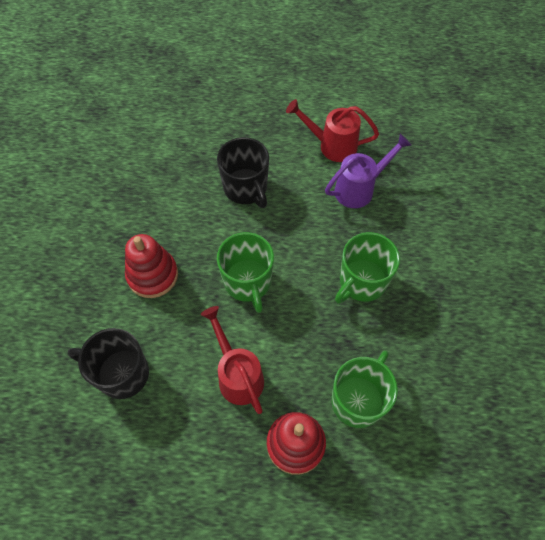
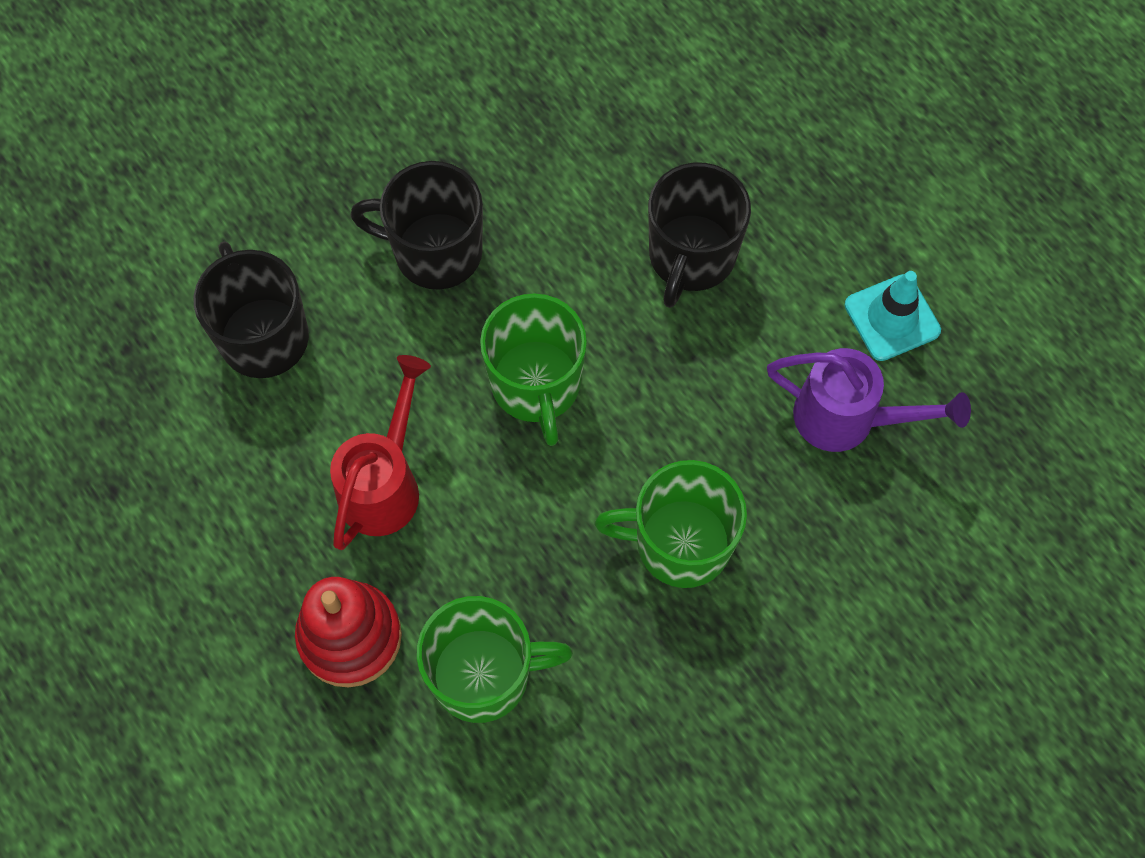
camera: 50 degrees right, 5 degrees up
red stacking toy [125,234,178,298] -> black mug [350,161,483,290]
green mug [217,232,274,313] -> green mug turned 45 degrees counterclockwise [480,293,587,446]
red watering can [286,99,379,162] -> turquoise traffic cone [845,271,941,361]

